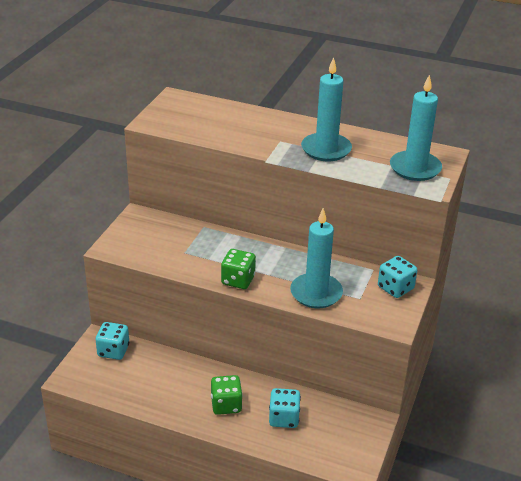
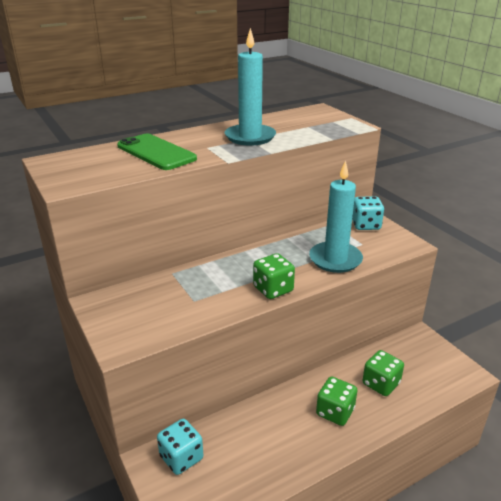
camera: 50 degrees left, 5 degrees down
turquoise dice [269,388,301,428] -> green dice [363,350,404,396]
turquoise candle [390,75,442,181] -> none
none -> green phone [117,134,197,170]

